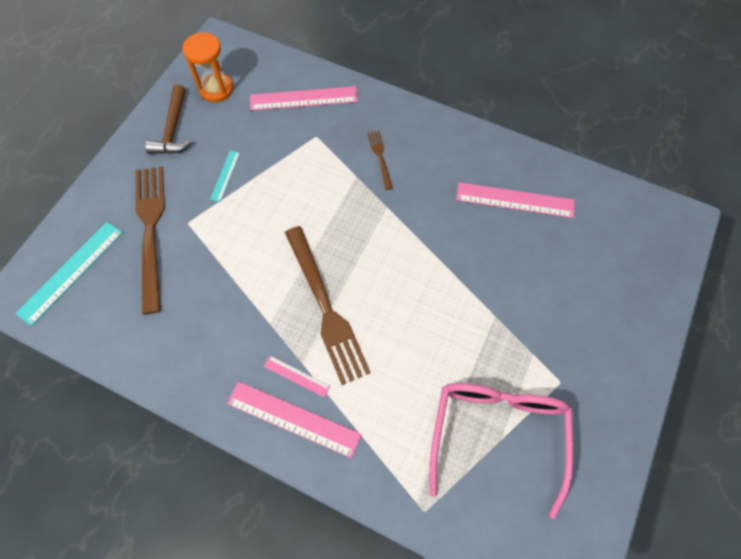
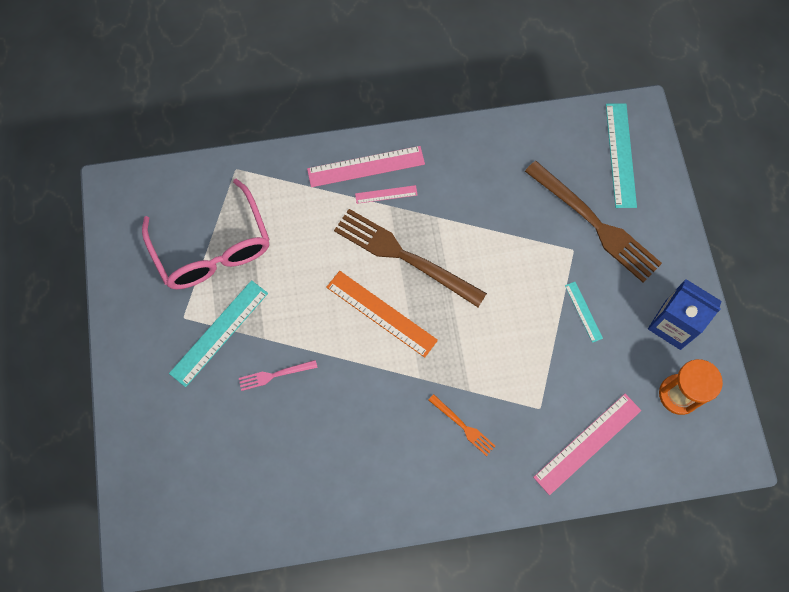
camera: 145 degrees right, 5 degrees up
brown hammer [145,84,192,154] -> blue carton [648,279,721,350]
brown fork [368,131,393,190] -> orange fork [428,394,495,456]
pink ruler [456,182,575,218] -> none
none -> turquoise ruler [169,280,268,387]
none -> pink fork [239,360,318,391]
none -> orange ruler [326,271,438,358]

